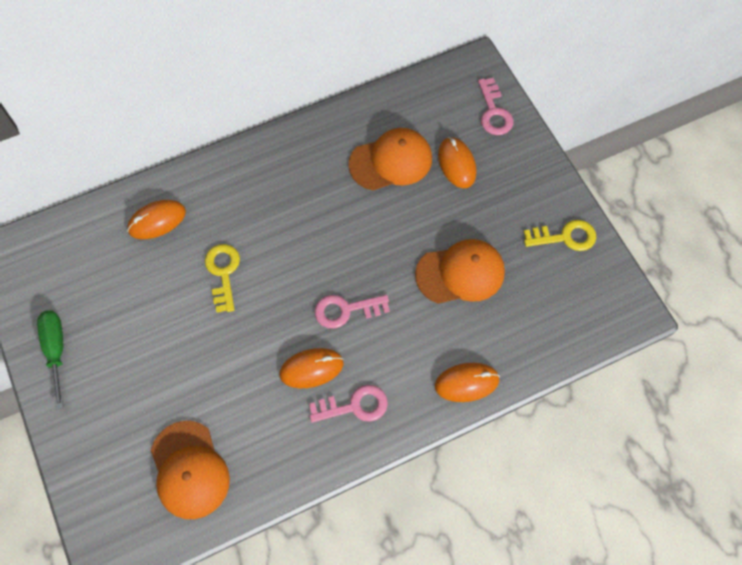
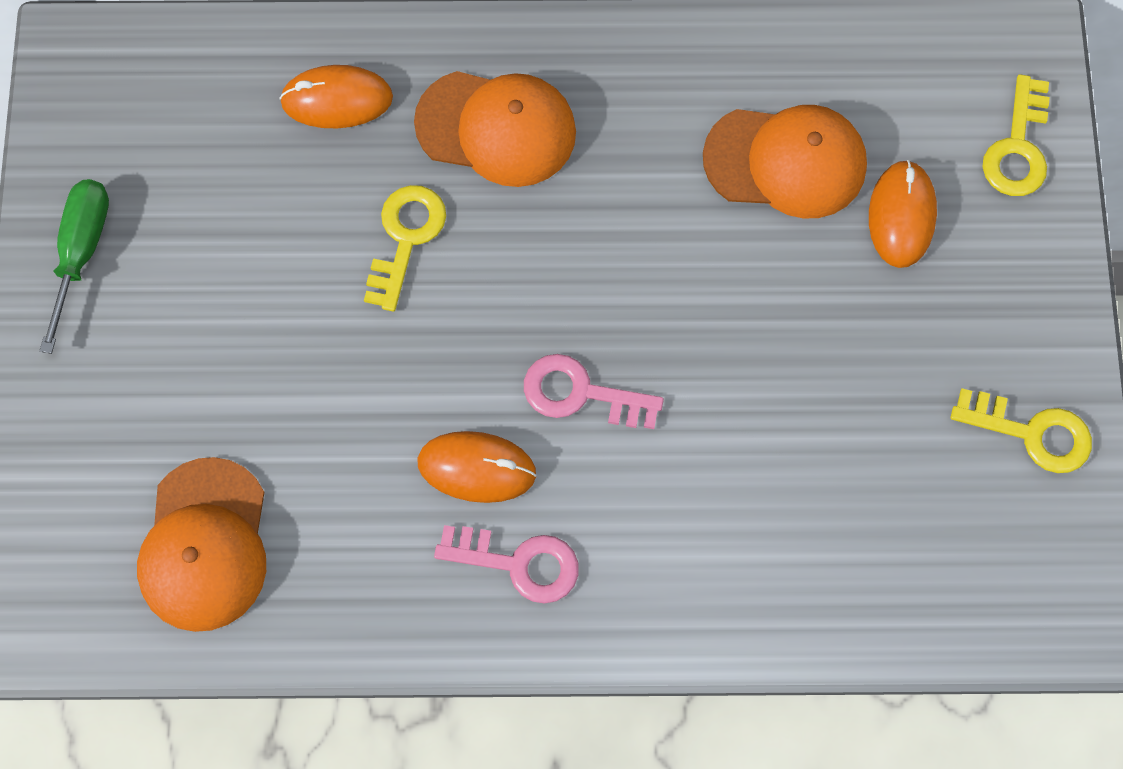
camera: 25 degrees right, 5 degrees up
orange cap [415,239,505,304] -> orange cap moved to [414,71,576,187]
orange mouse [435,363,500,402] -> none
pink key [478,78,513,135] -> yellow key [982,75,1050,196]

